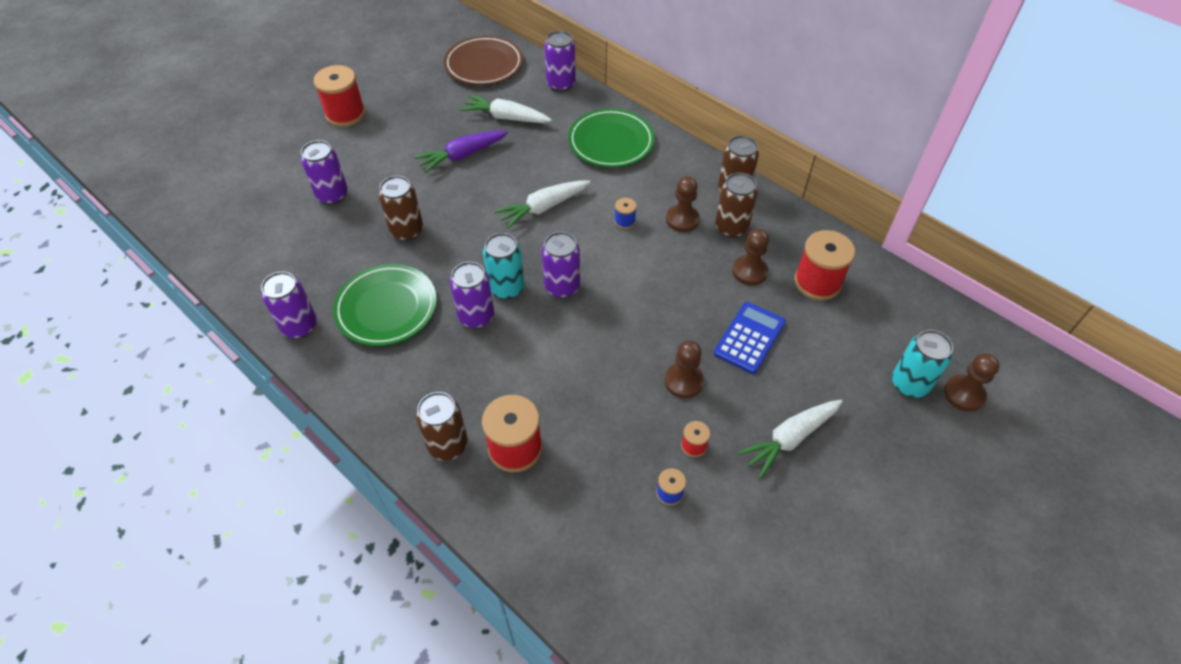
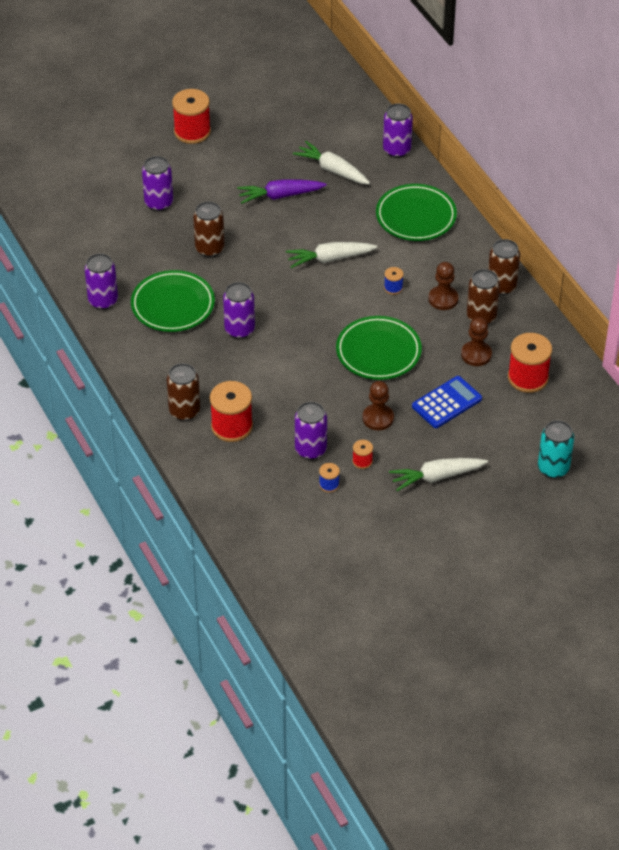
camera: 20 degrees right, 5 degrees down
brown plate [444,36,523,85] -> none
turquoise can [483,233,525,299] -> none
purple can [542,232,580,298] -> purple can moved to [295,402,327,460]
brown pawn [944,353,1000,412] -> none
none -> green plate [336,316,422,380]

